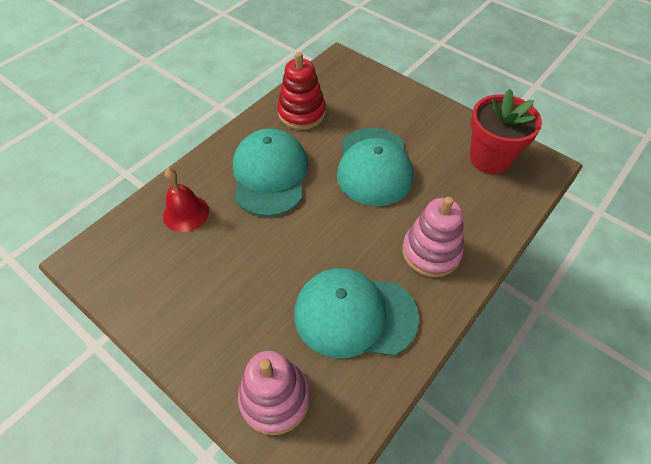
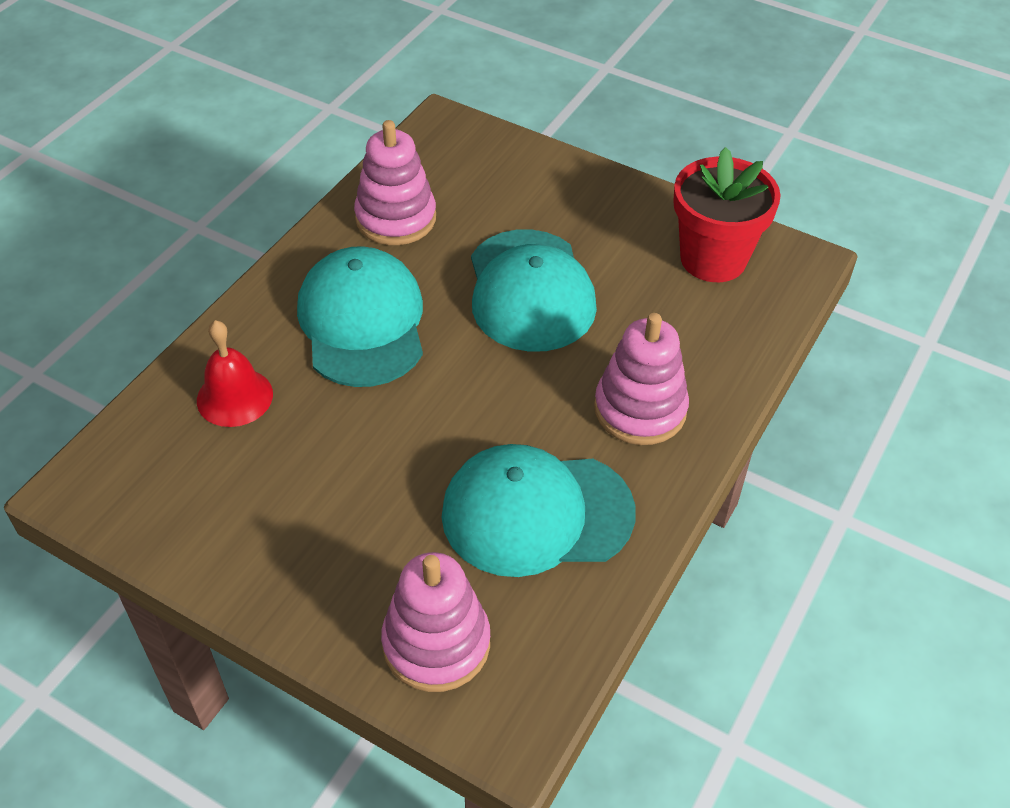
camera: 10 degrees left, 5 degrees down
red stacking toy [277,52,326,130] -> pink stacking toy [354,120,436,245]

